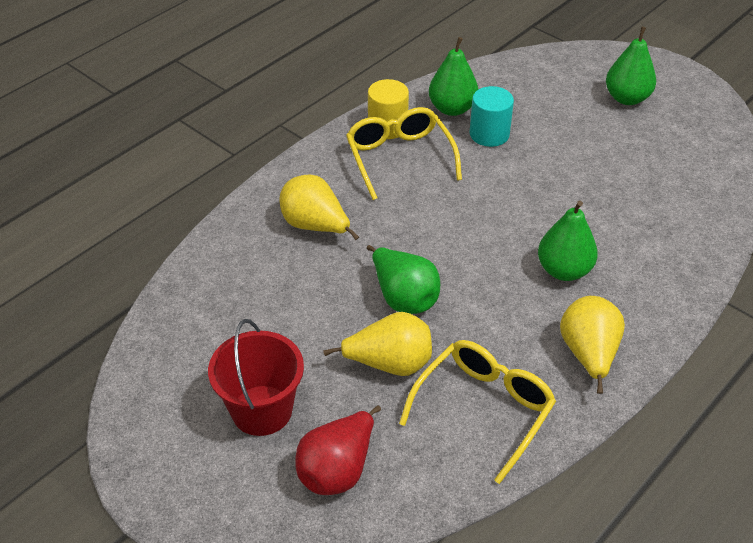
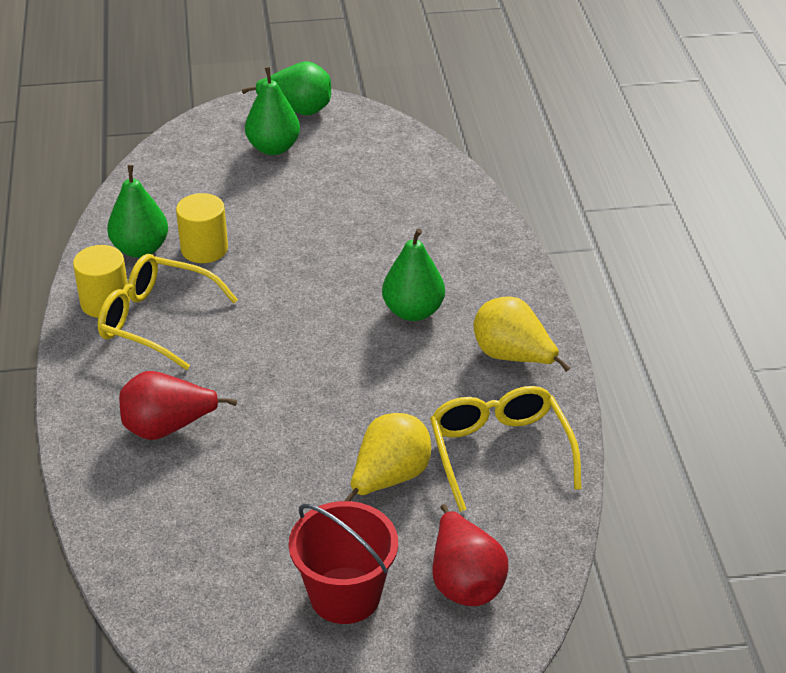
camera: 50 degrees left, 5 degrees down
yellow pear [279,175,359,240] -> red pear [119,371,237,440]
green pear [367,245,440,314] -> green pear moved to [242,61,331,115]
turquoise cylinder [470,86,514,147] -> yellow cylinder [176,193,228,263]

